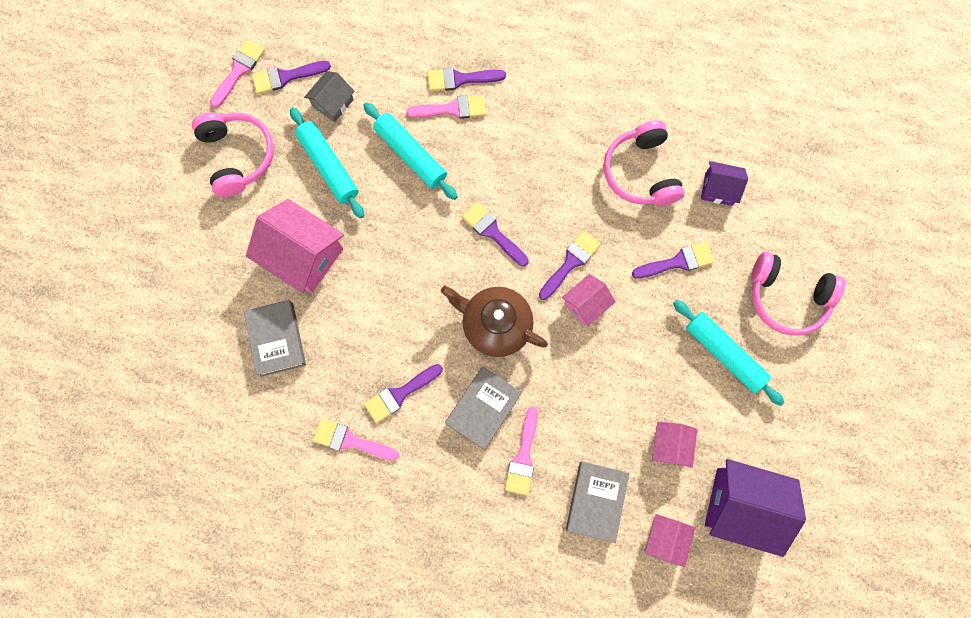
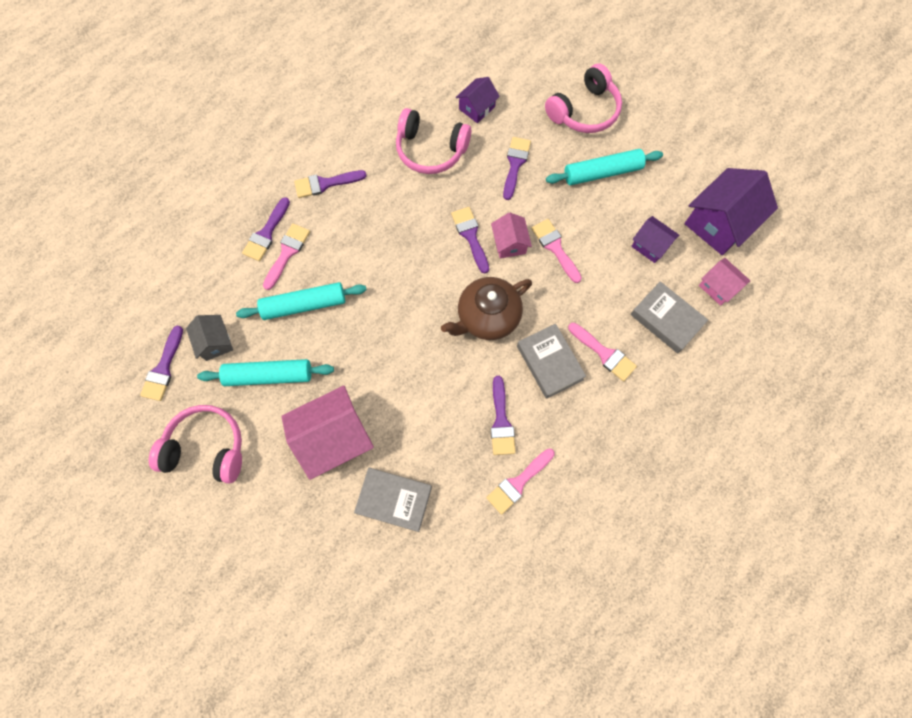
camera: 60 degrees left, 5 degrees down
pink brush [210,39,265,108] -> pink brush moved to [532,219,582,283]
purple brush [462,202,529,266] -> purple brush moved to [294,170,367,198]
pink house [652,421,698,468] -> purple house [631,216,679,263]

